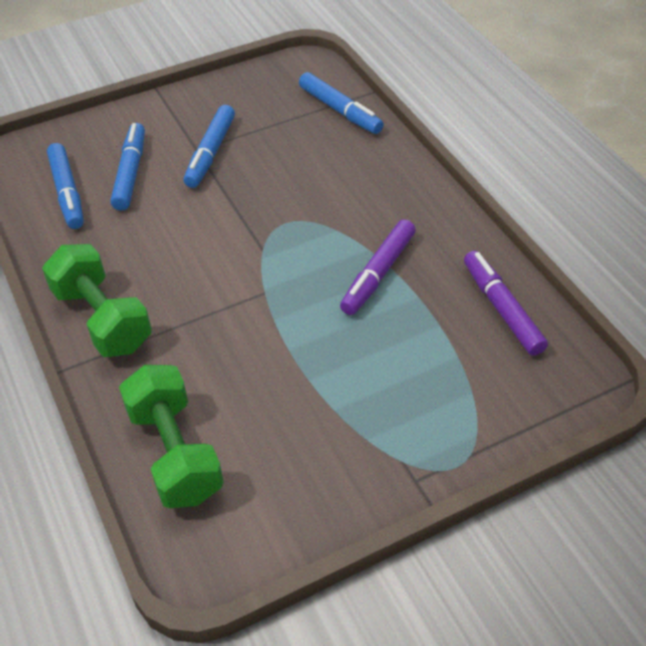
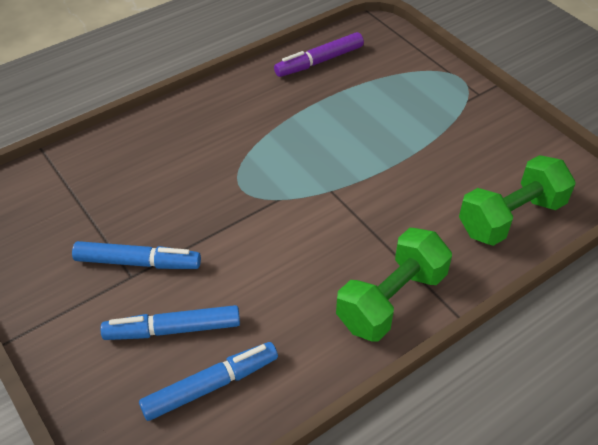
camera: 100 degrees left, 0 degrees up
blue marker [299,72,384,134] -> none
purple marker [340,219,415,315] -> none

